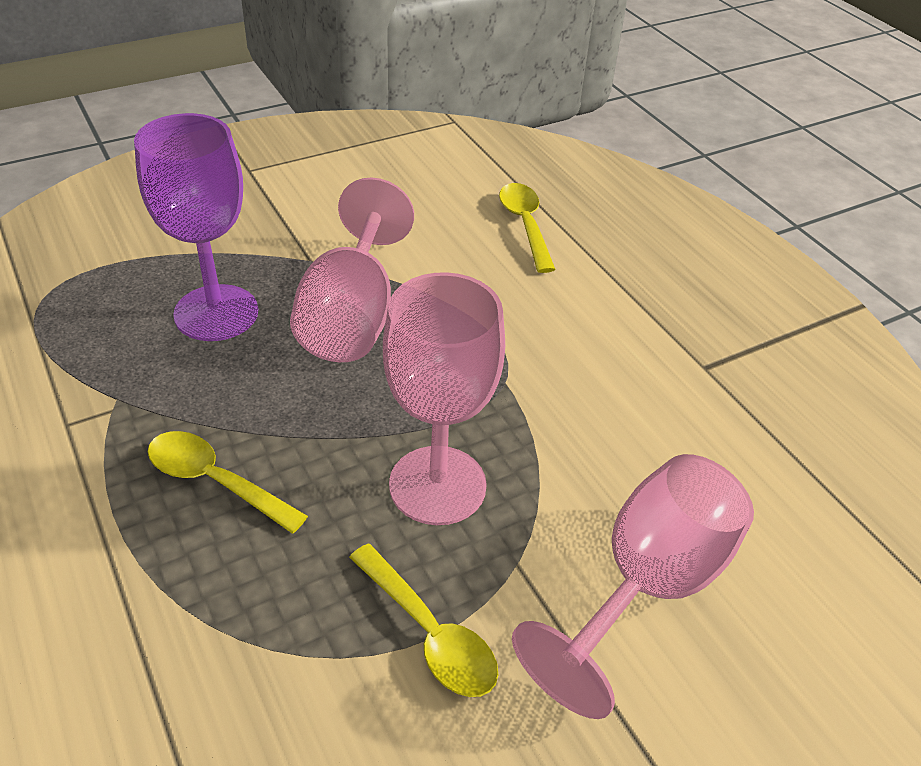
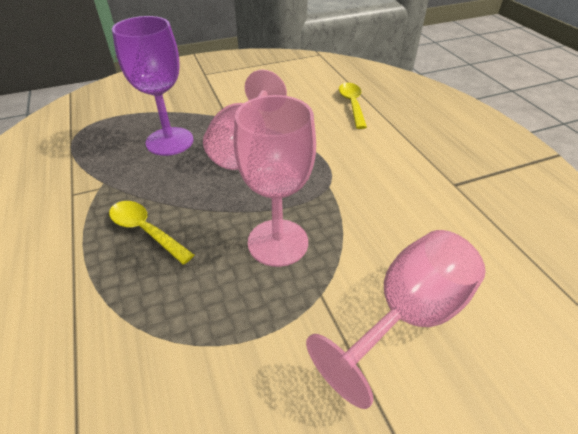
camera: 10 degrees right, 0 degrees up
yellow spoon [349,544,498,697] -> none

